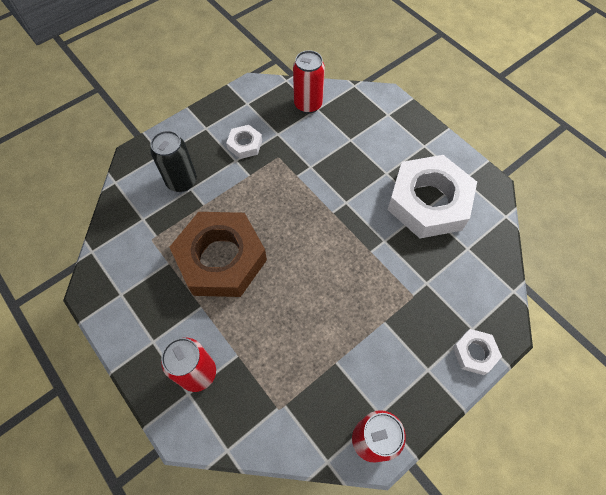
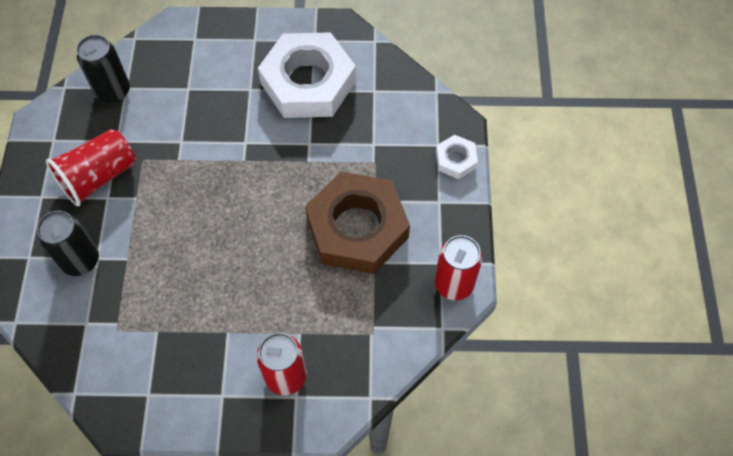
camera: 50 degrees left, 0 degrees up
brown nut [170,212,267,297] -> brown nut moved to [305,172,410,274]
white nut [226,125,262,159] -> red cup [46,129,136,206]
red can [293,50,325,114] -> black can [77,35,130,103]

